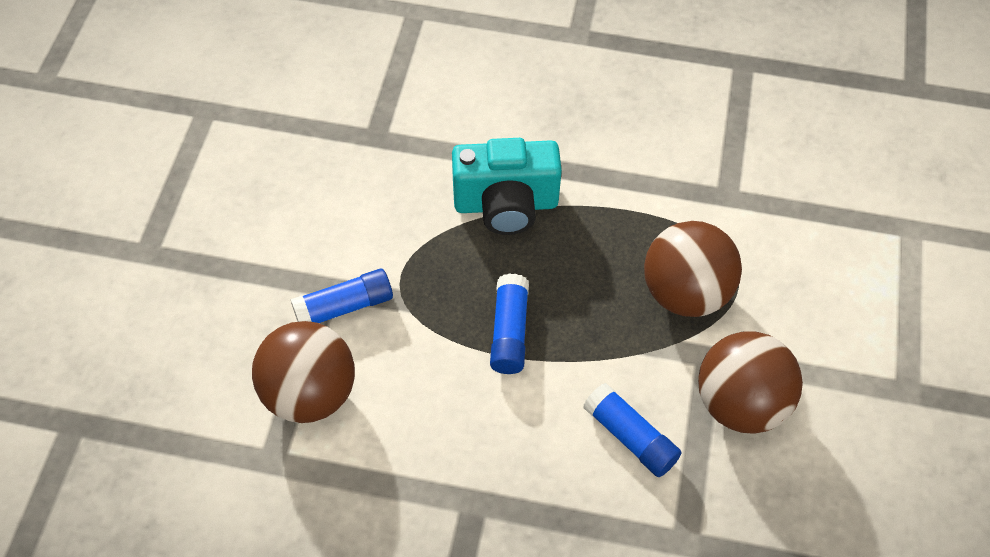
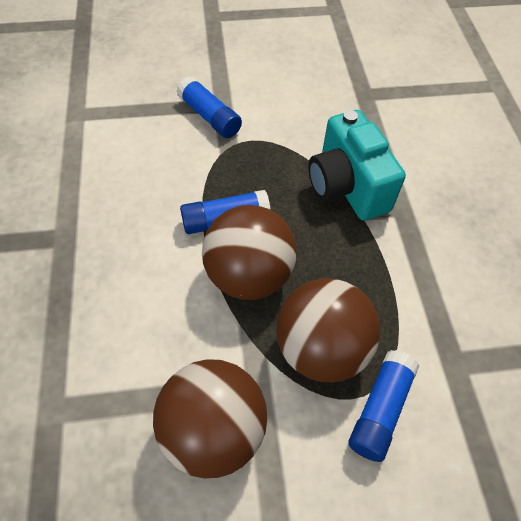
camera: 70 degrees right, 0 degrees up
brown ball [252,321,355,423] -> brown ball moved to [202,205,296,300]
blue glue stick [583,383,681,477] -> blue glue stick moved to [348,350,419,462]

